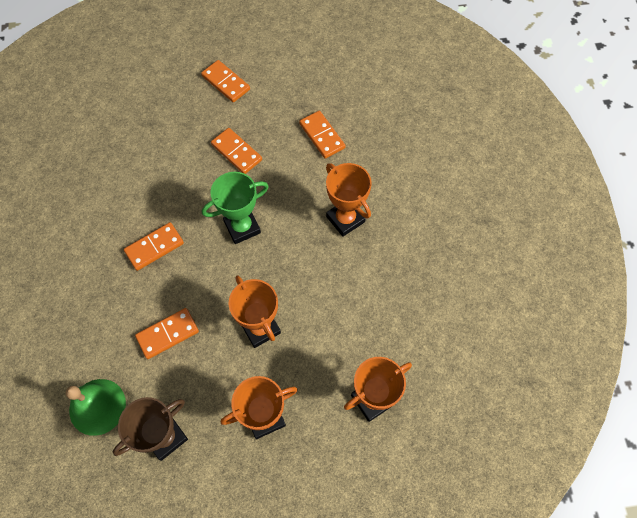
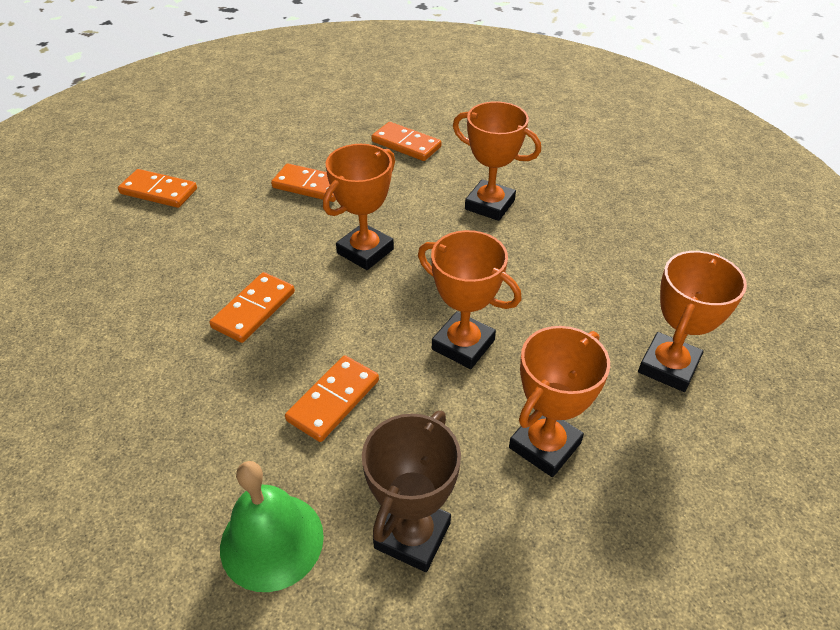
camera: 25 degrees left, 20 degrees down
orange domino [201,60,250,102] -> orange domino moved to [118,169,197,208]
green trophy [202,172,269,244] -> orange trophy [323,144,395,270]

